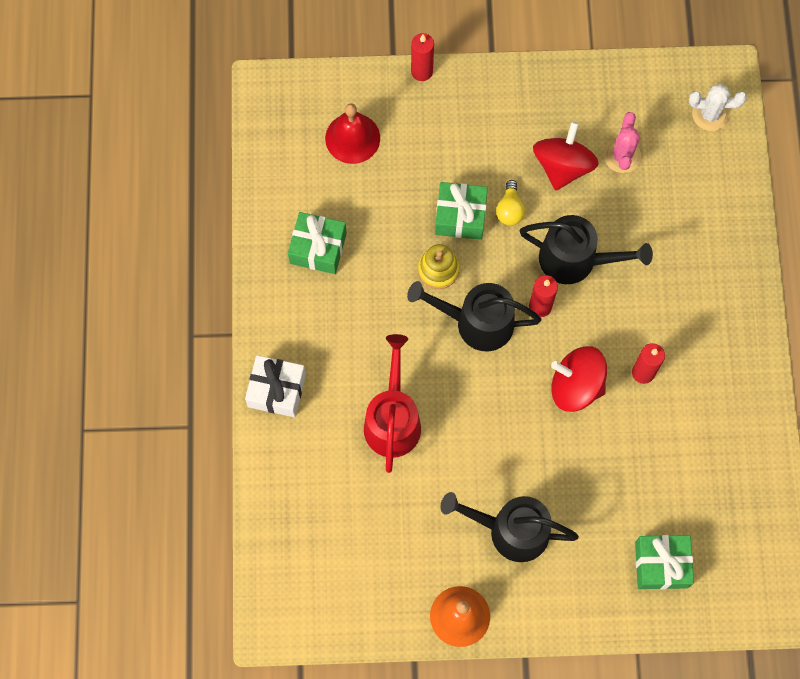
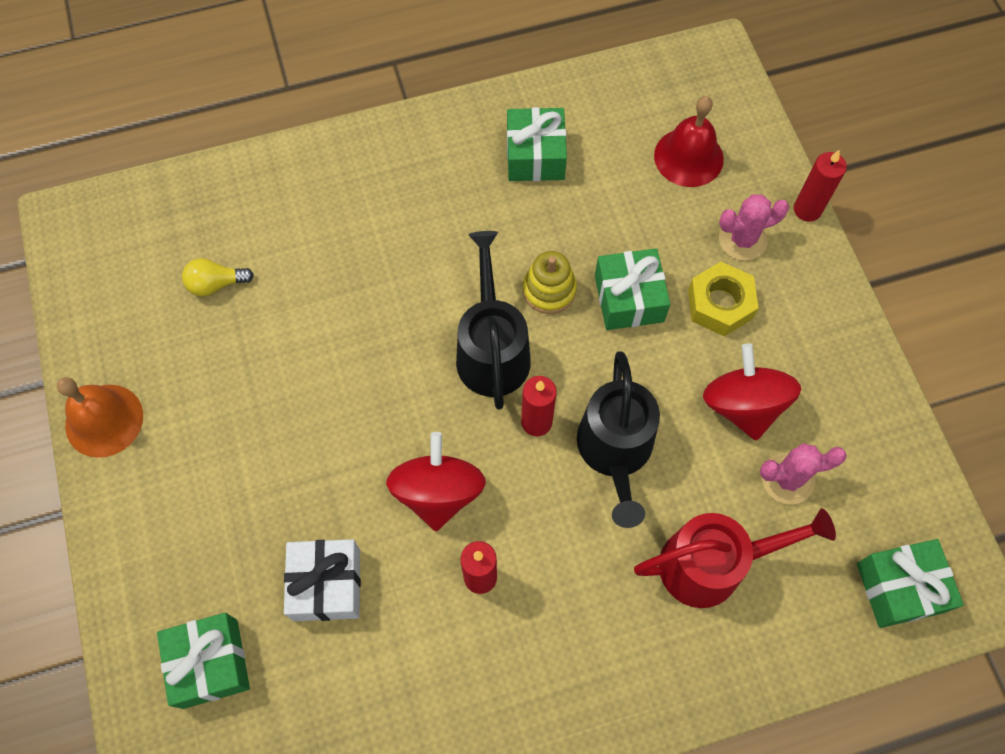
camera: 75 degrees right, 5 degrees down
white gift [245,355,306,417] -> white gift moved to [284,539,361,621]
red watering can [364,334,421,473] -> red watering can moved to [634,508,836,608]
black watering can [440,492,579,562] -> none
yellow light bulb [496,180,525,226] -> yellow light bulb moved to [182,258,254,296]
red spinning top [533,121,599,191] -> red spinning top turned 105 degrees counterclockwise [703,343,801,440]
white cactus [689,84,747,131] -> green gift [857,539,964,628]
none -> yellow nut [688,262,758,336]
none -> pink cactus [719,194,789,261]

